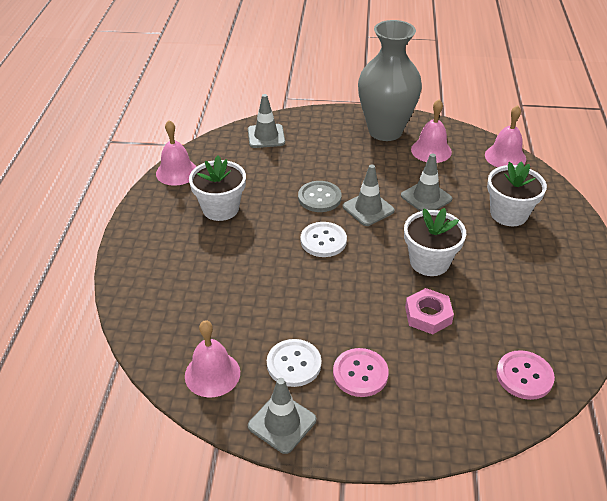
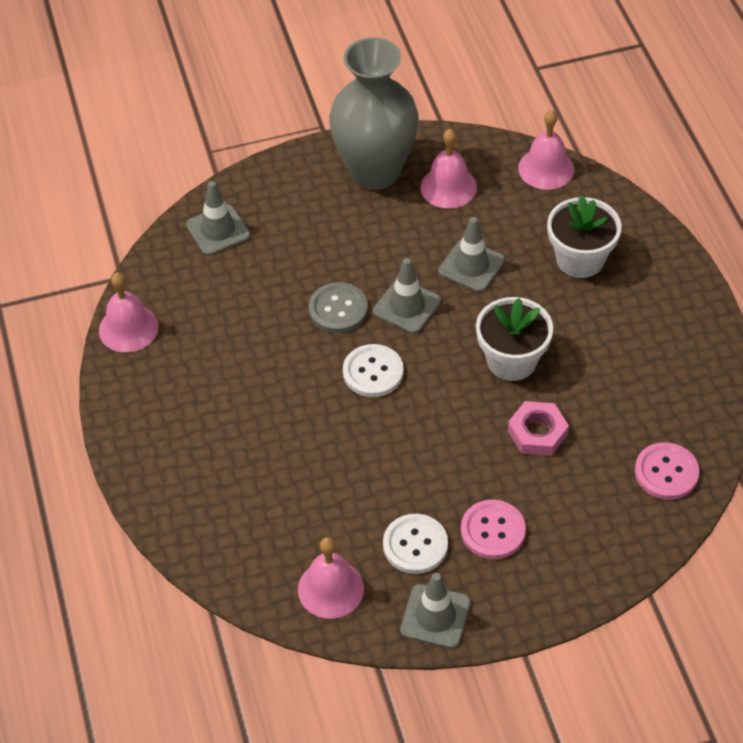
camera: 20 degrees left, 10 degrees up
white flower pot [189,155,246,221] -> none

